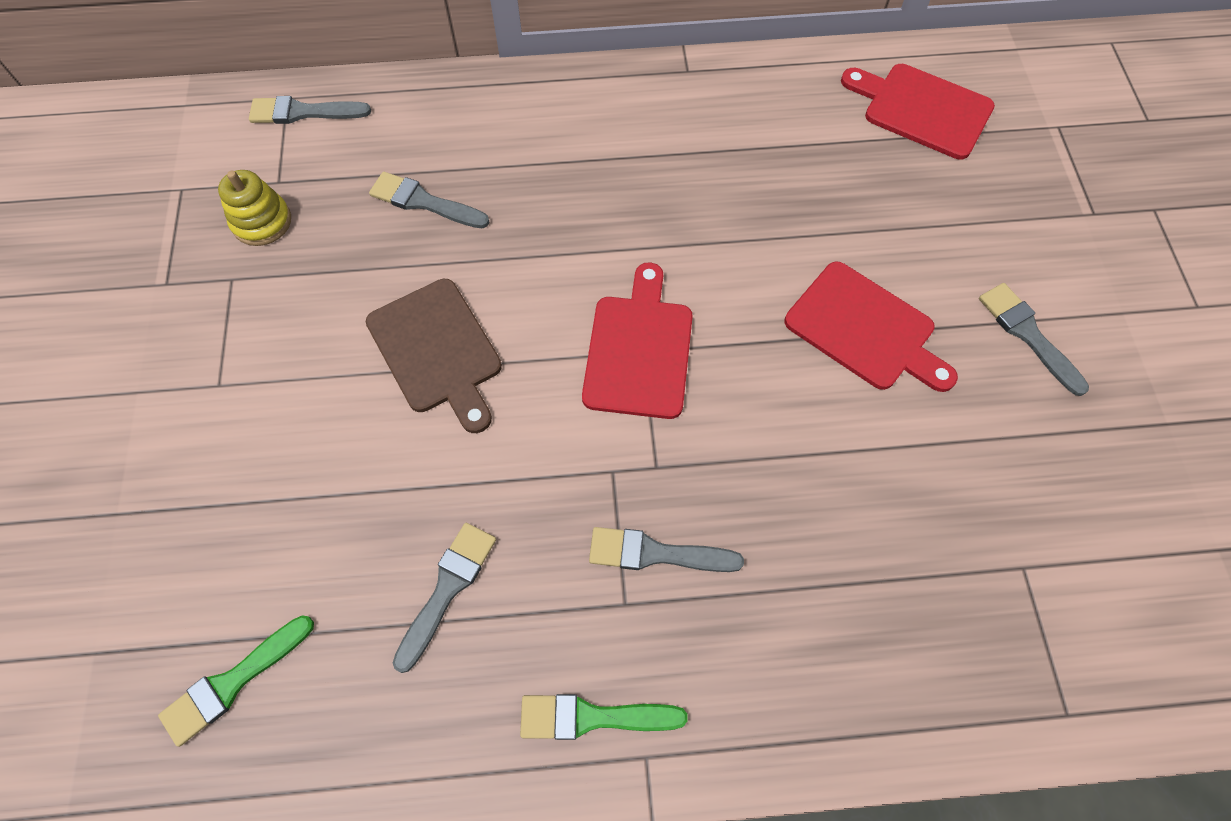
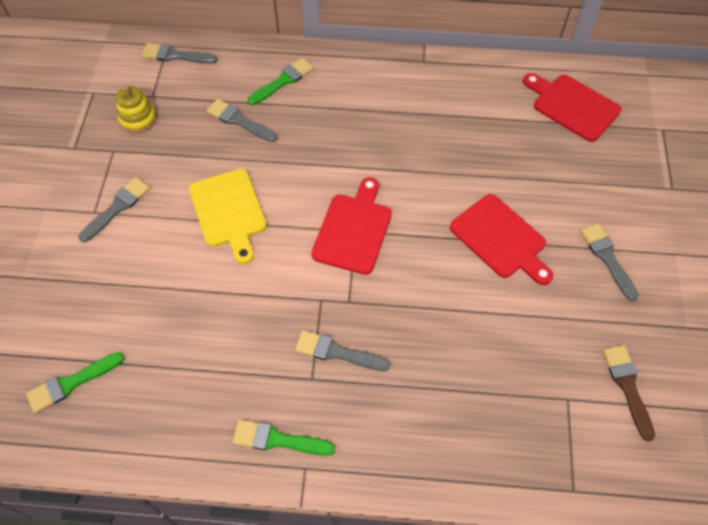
camera: 10 degrees right, 5 degrees down
brown cutting board [366,279,502,433] -> yellow cutting board [189,169,267,264]
grey brush [393,523,496,673] -> grey brush moved to [79,177,150,242]
none -> green brush [248,58,314,105]
none -> brown brush [603,345,655,442]

